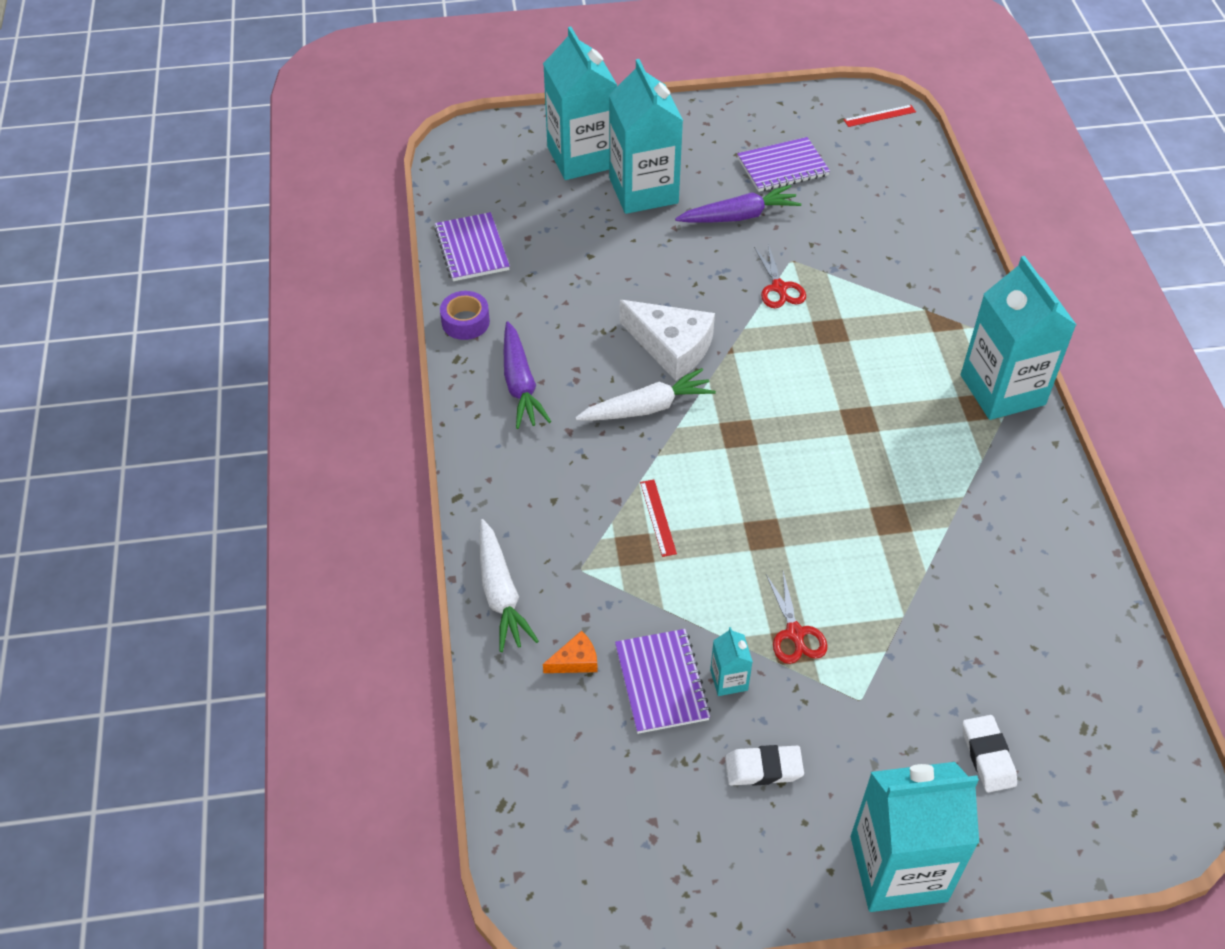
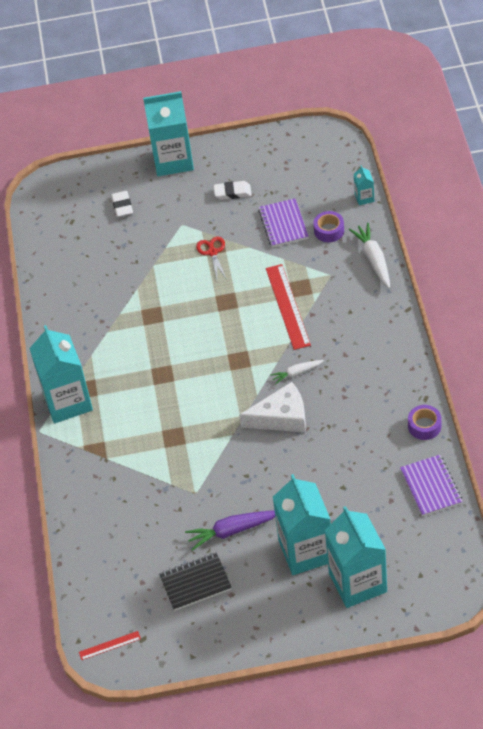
camera: 175 degrees left, 0 degrees up
purple carrot [504,321,551,429] -> none
orange cheese [543,630,597,673] -> purple tape [313,211,344,242]
white carrot [575,368,716,421] -> white carrot [270,360,324,385], size x0.61
white cheese [620,300,715,381] -> white cheese turned 135 degrees clockwise [239,382,306,432]
red ruler [640,480,677,557] -> red ruler [266,264,311,350], size x1.99
turquoise carton [710,627,753,696] -> turquoise carton moved to [354,165,374,205]
purple notebook [737,137,830,192] -> black notebook [159,552,232,611]
red scissors [754,244,806,308] -> none

